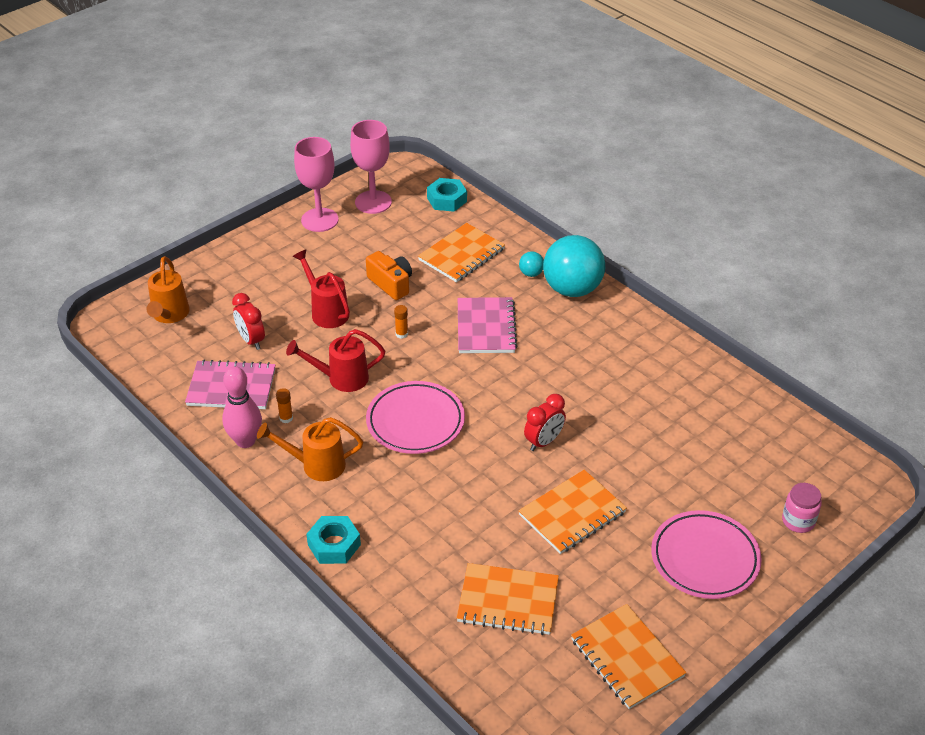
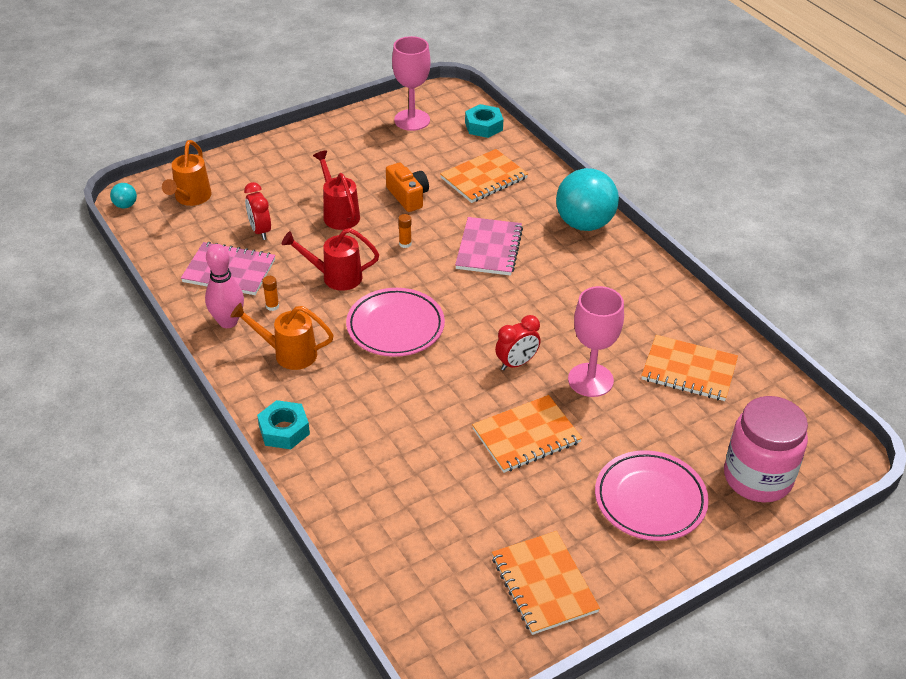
camera: 10 degrees right, 0 degrees up
pink goblet [294,137,339,232] -> pink goblet moved to [568,286,624,397]
orange notebook [457,563,559,635] -> orange notebook moved to [641,335,738,401]
turquoise ball [519,251,544,277] -> turquoise ball moved to [110,183,137,208]
pink jar [782,483,822,533] -> pink jar [724,396,808,502], size x2.00

